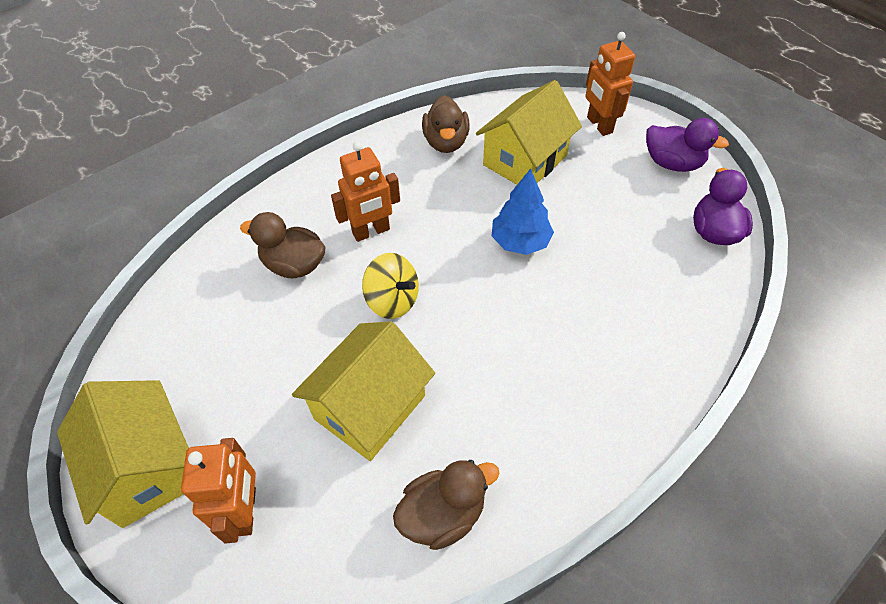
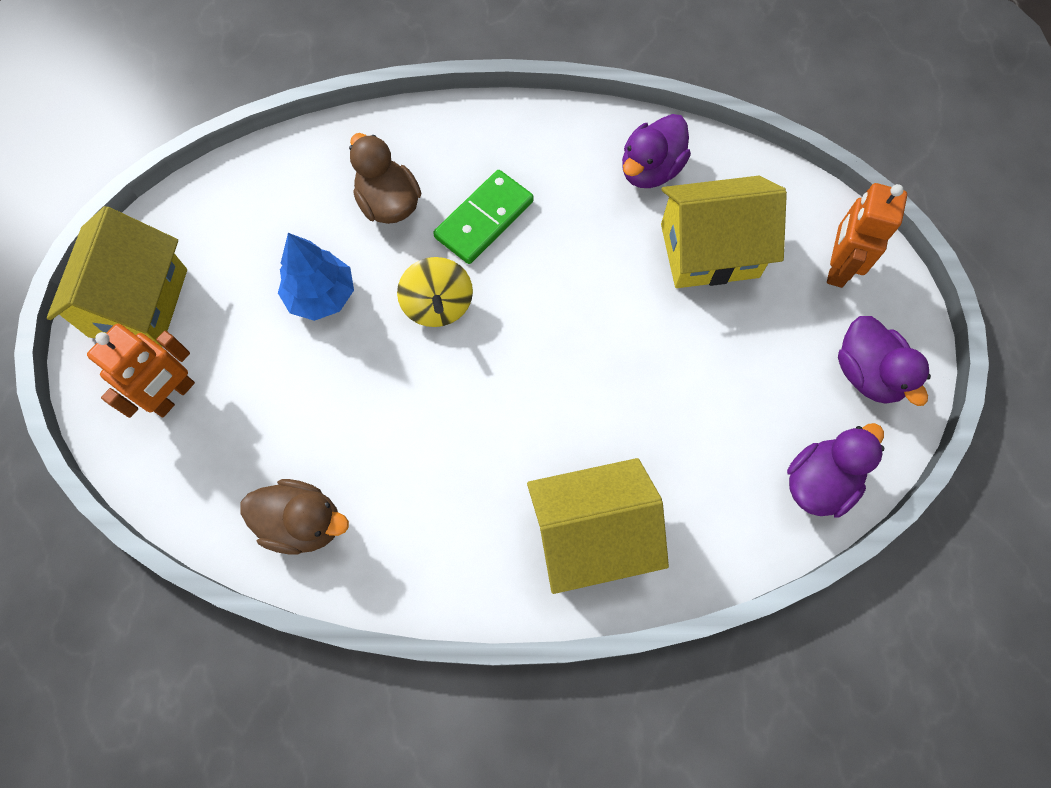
camera: 40 degrees right, 15 degrees up
yellow house [292,321,435,461] -> yellow house moved to [527,458,669,594]
orange robot [331,141,400,242] -> green domino [433,170,534,264]
brown duck [422,95,470,153] -> purple duck [622,114,691,188]
blue tree [492,168,554,255] -> blue tree moved to [278,233,354,321]

